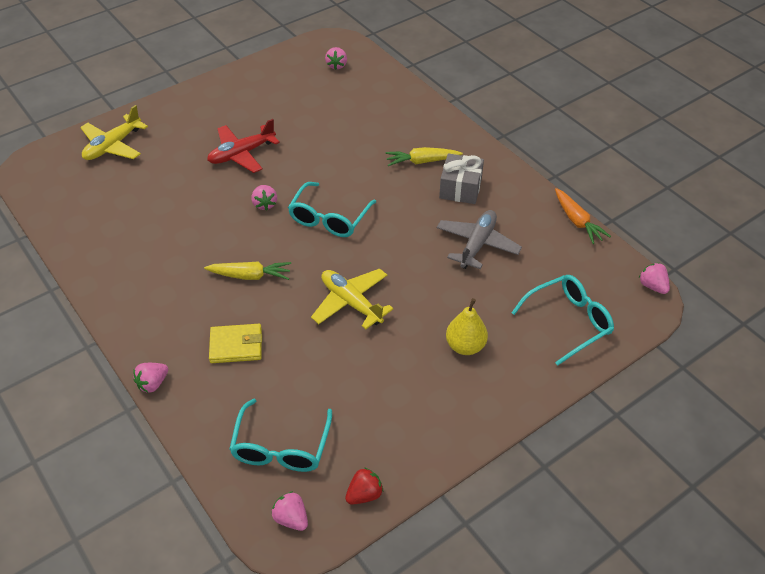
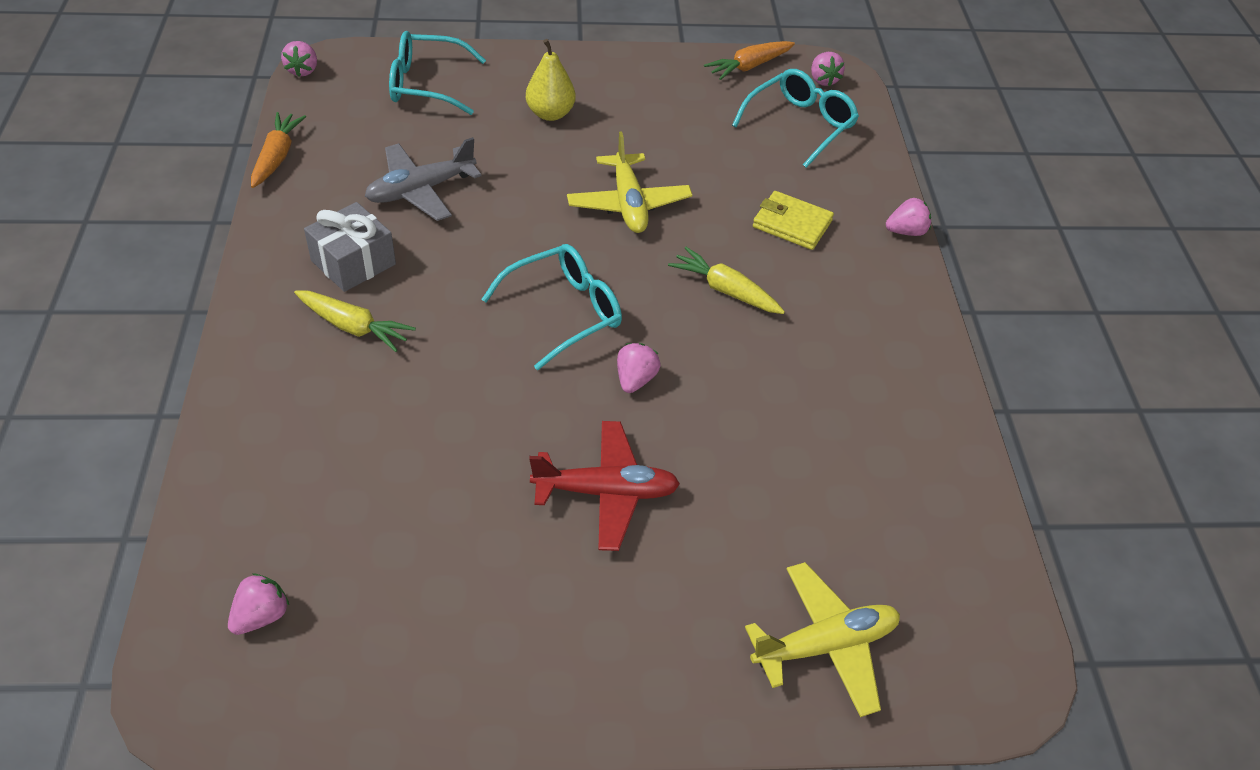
camera: 150 degrees left, 0 degrees up
red strawberry [345,467,383,504] -> orange carrot [704,41,795,80]

